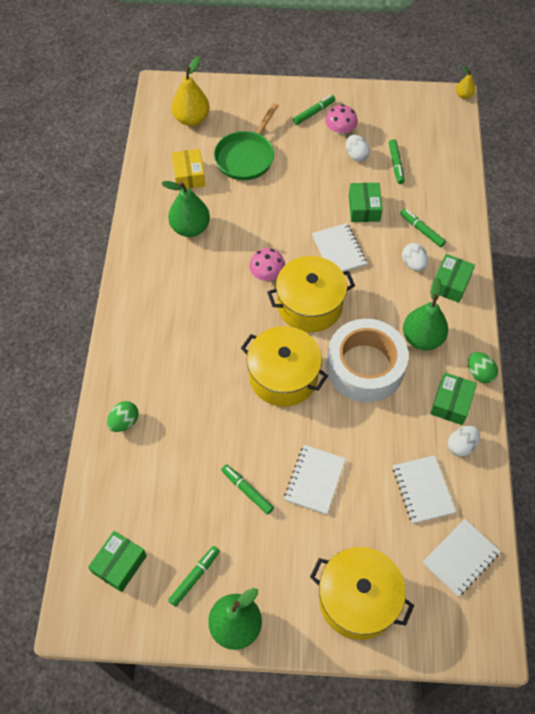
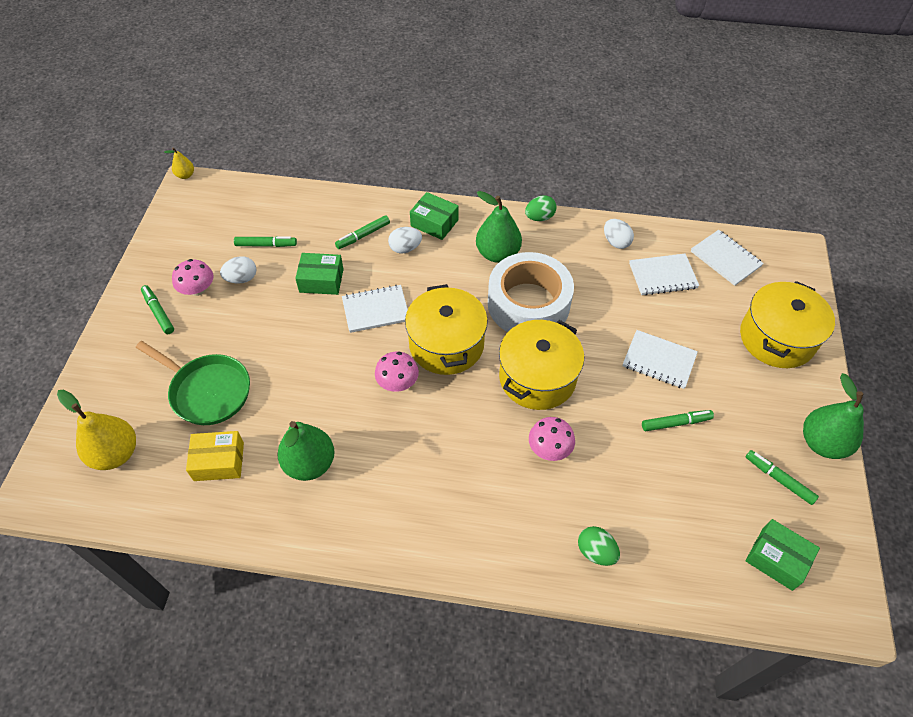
camera: 85 degrees left, 5 degrees down
green marker [221,464,274,515] -> green marker turned 150 degrees counterclockwise [642,410,714,431]
green box [430,373,477,425] -> none
none -> pink mushroom [529,417,575,461]

